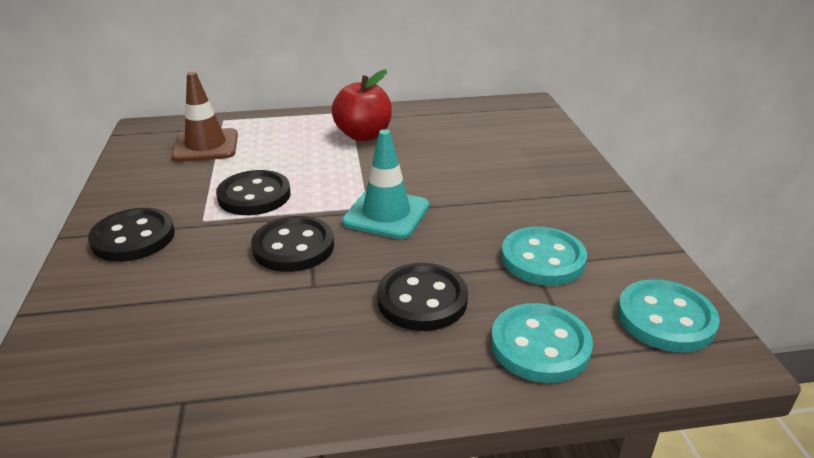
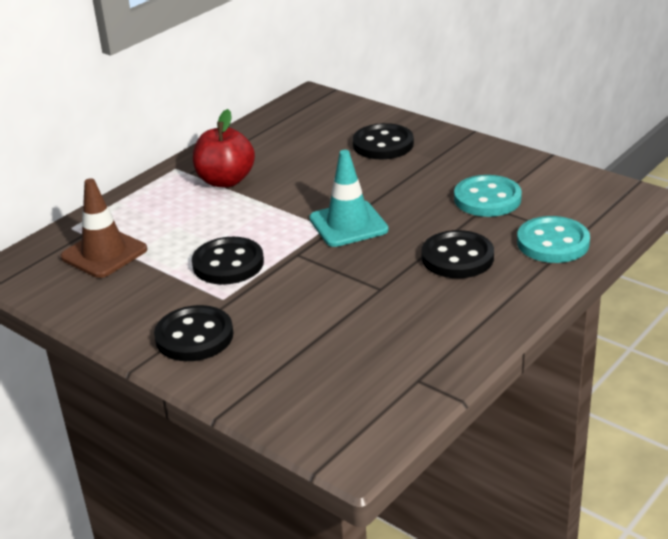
camera: 40 degrees left, 0 degrees up
black button [251,216,334,272] -> black button moved to [352,123,414,159]
turquoise button [617,279,720,352] -> none

